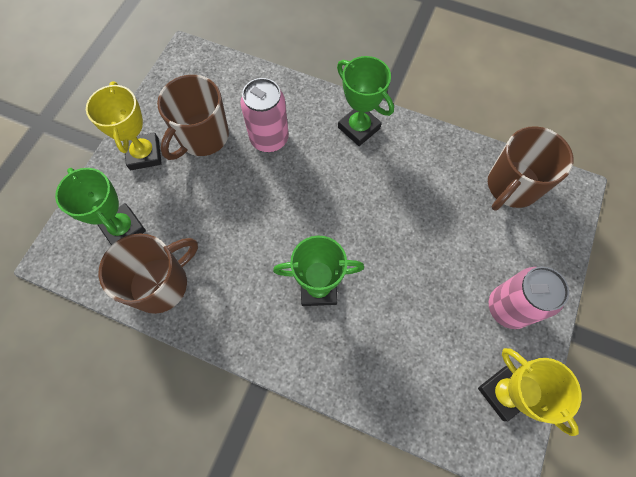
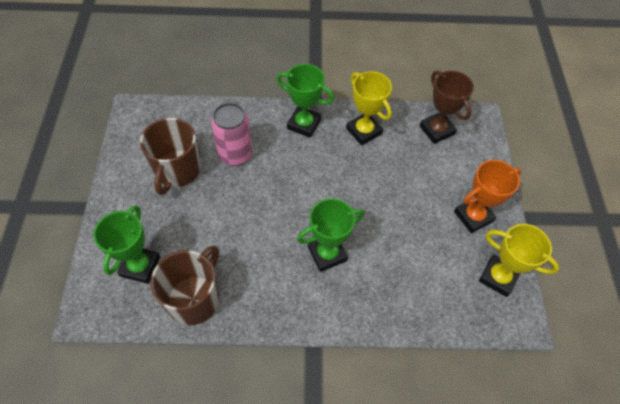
camera: 25 degrees left, 10 degrees down
green trophy [55,168,146,245] -> green trophy turned 75 degrees clockwise [93,205,160,284]
yellow trophy [86,82,162,170] -> yellow trophy moved to [346,71,392,145]
brown mug [488,126,574,211] -> brown trophy [420,71,474,144]
pink can [489,267,569,329] -> orange trophy [454,160,521,233]

